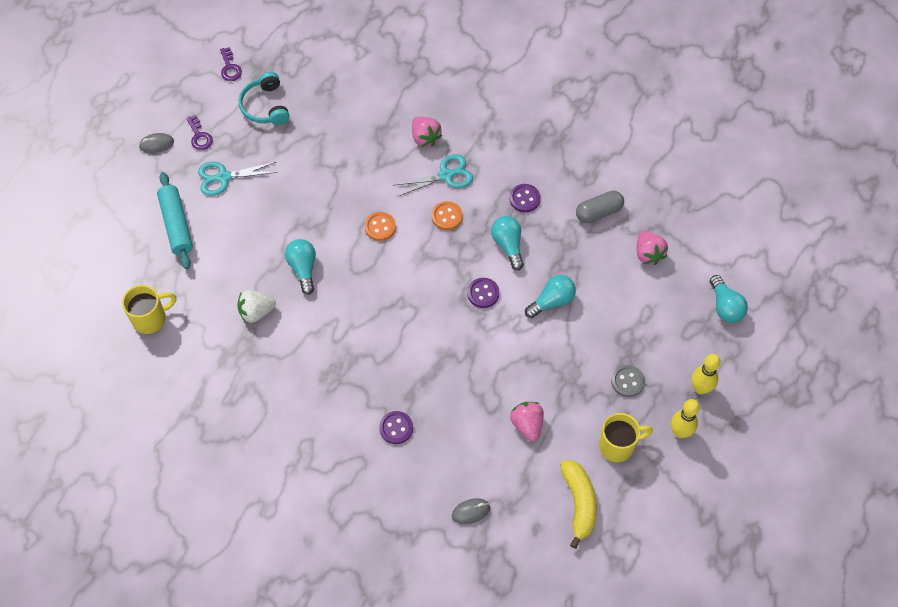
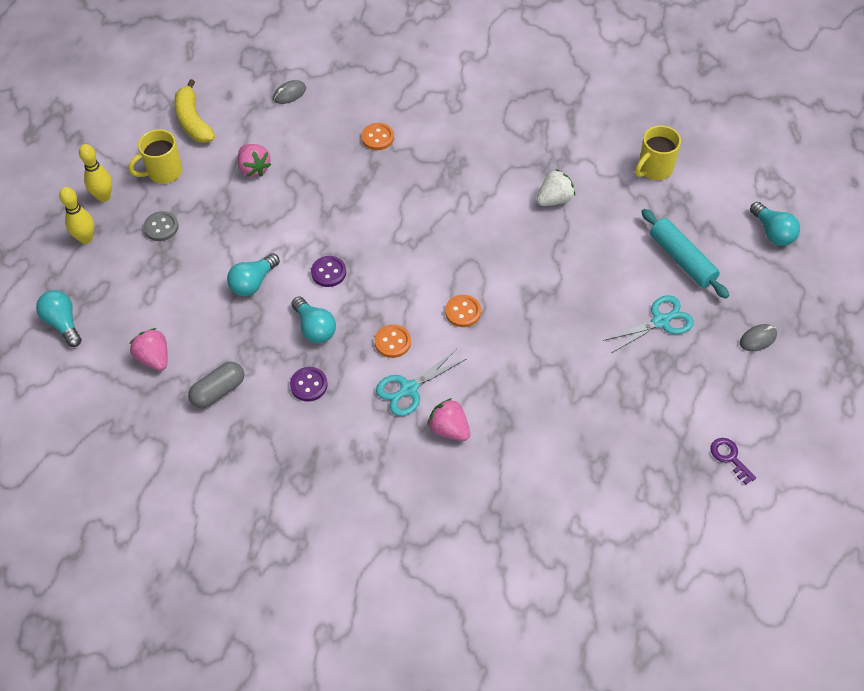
camera: 165 degrees right, 5 degrees down
purple key [186,115,213,150] -> none
turquoise headphones [238,72,290,125] -> none
turquoise light bulb [285,239,316,295] -> turquoise light bulb moved to [750,202,800,246]
purple button [379,411,413,444] -> orange button [361,123,394,150]

